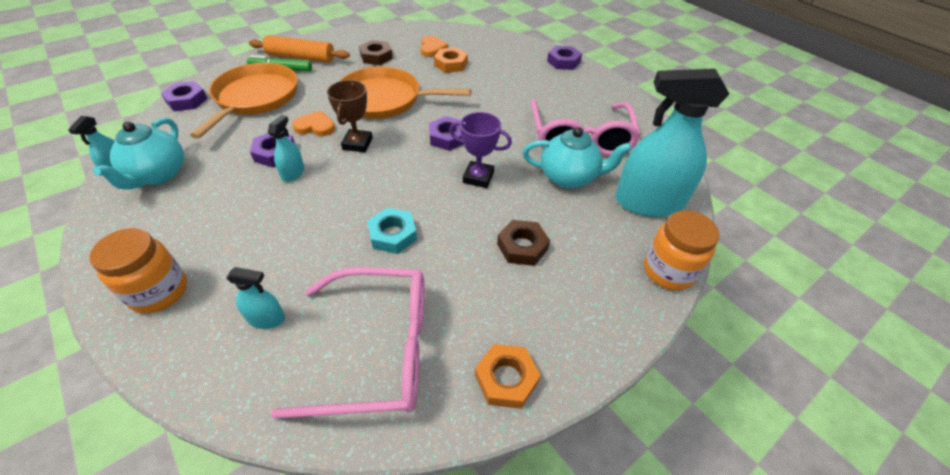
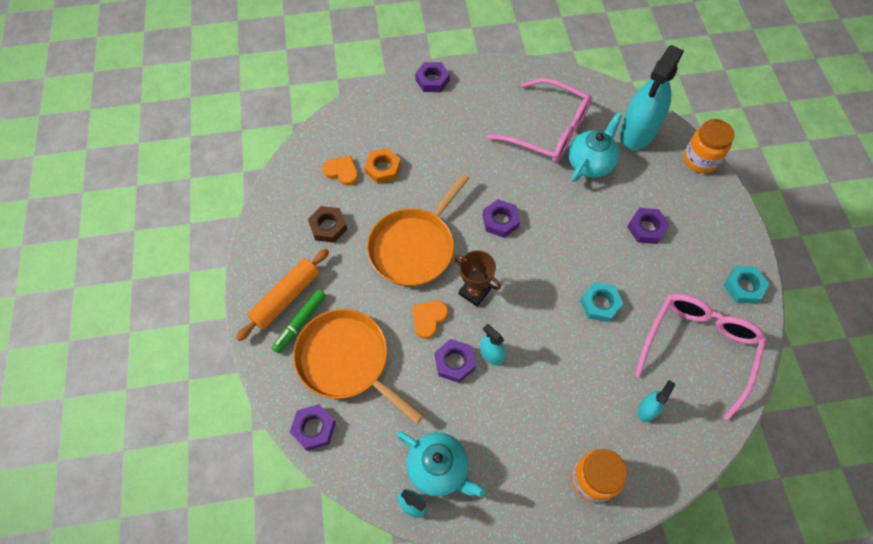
camera: 60 degrees left, 15 degrees up
purple trophy [449,112,512,188] -> none
orange nut [475,344,541,409] -> turquoise nut [723,266,769,304]
brown nut [497,220,550,266] -> purple nut [627,208,670,244]

